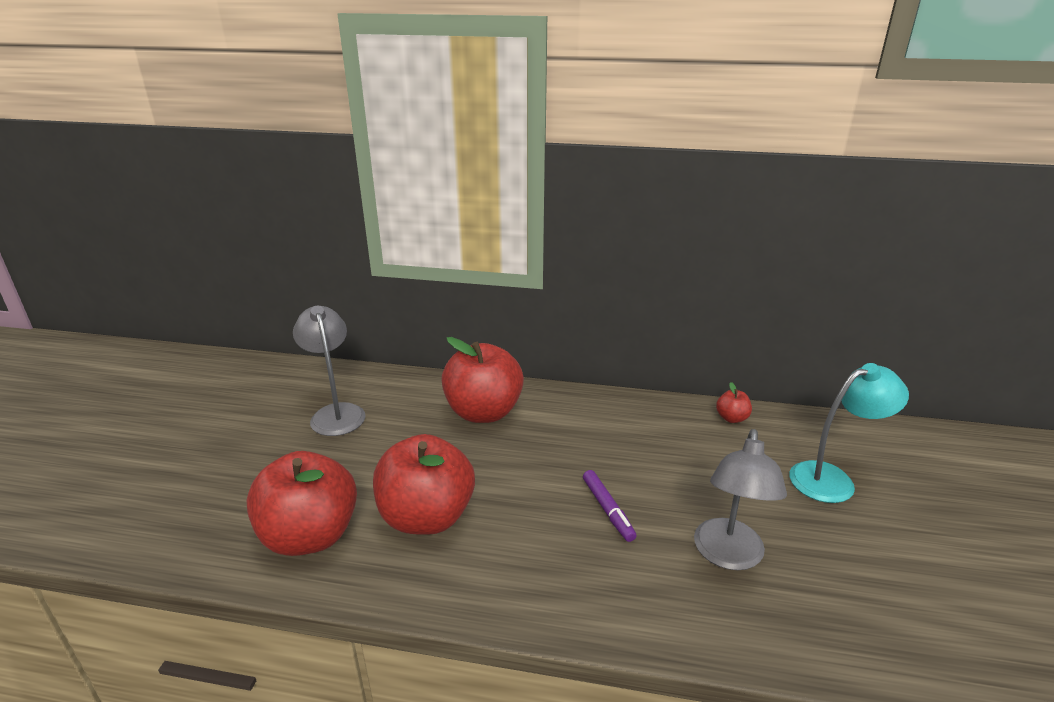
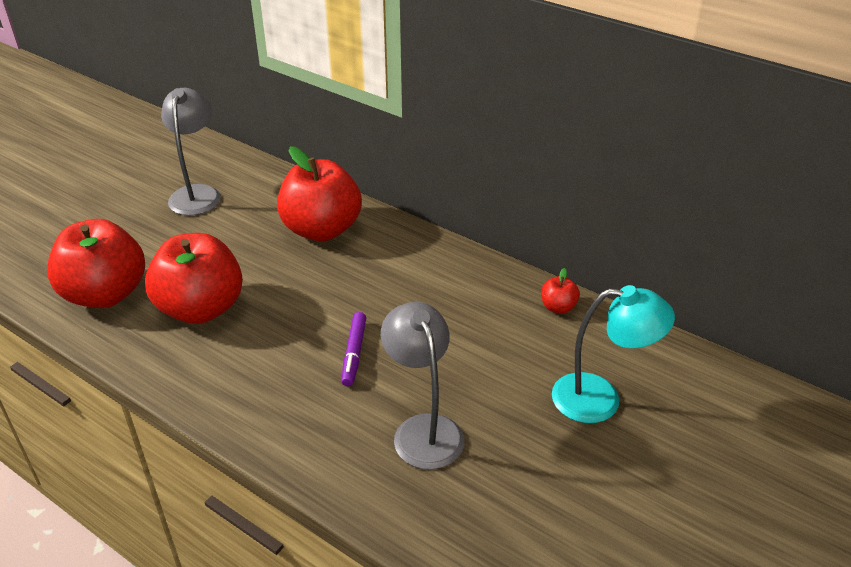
camera: 25 degrees right, 10 degrees up
grey lamp [694,429,787,570] -> grey lamp turned 120 degrees clockwise [381,302,464,469]

